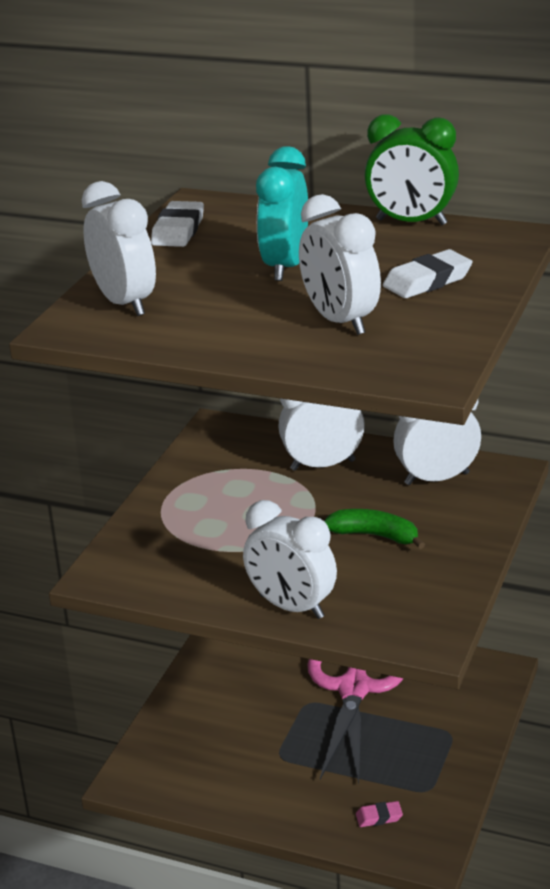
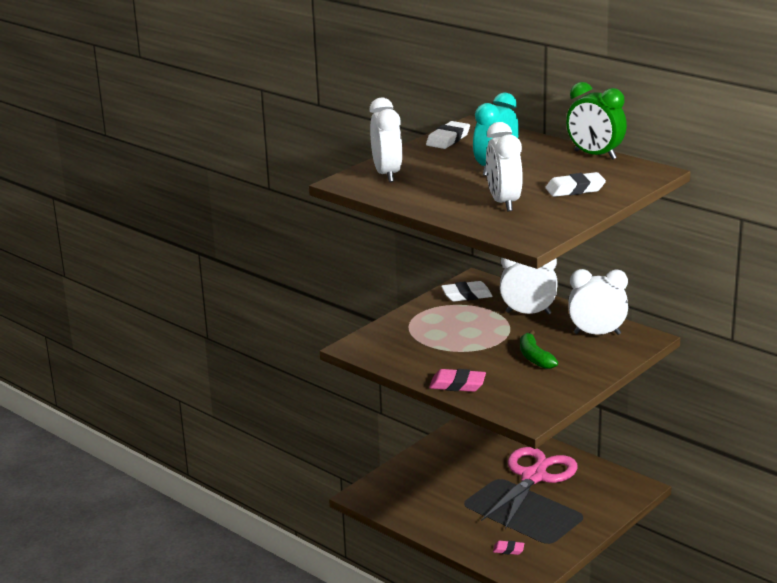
camera: 20 degrees right, 5 degrees down
white clock [243,500,337,619] -> pink eraser [429,369,486,392]
green banana [324,509,425,549] -> green banana turned 150 degrees counterclockwise [520,330,558,369]
none -> white eraser [441,281,493,302]

